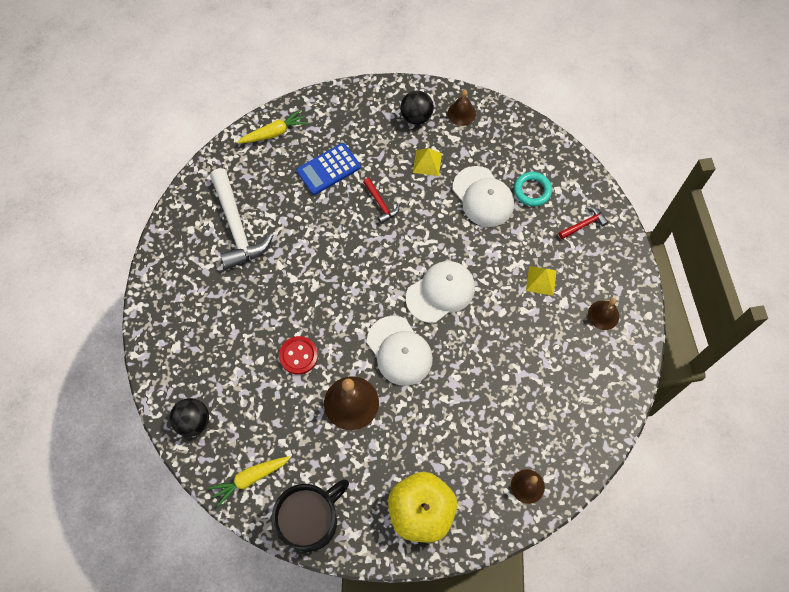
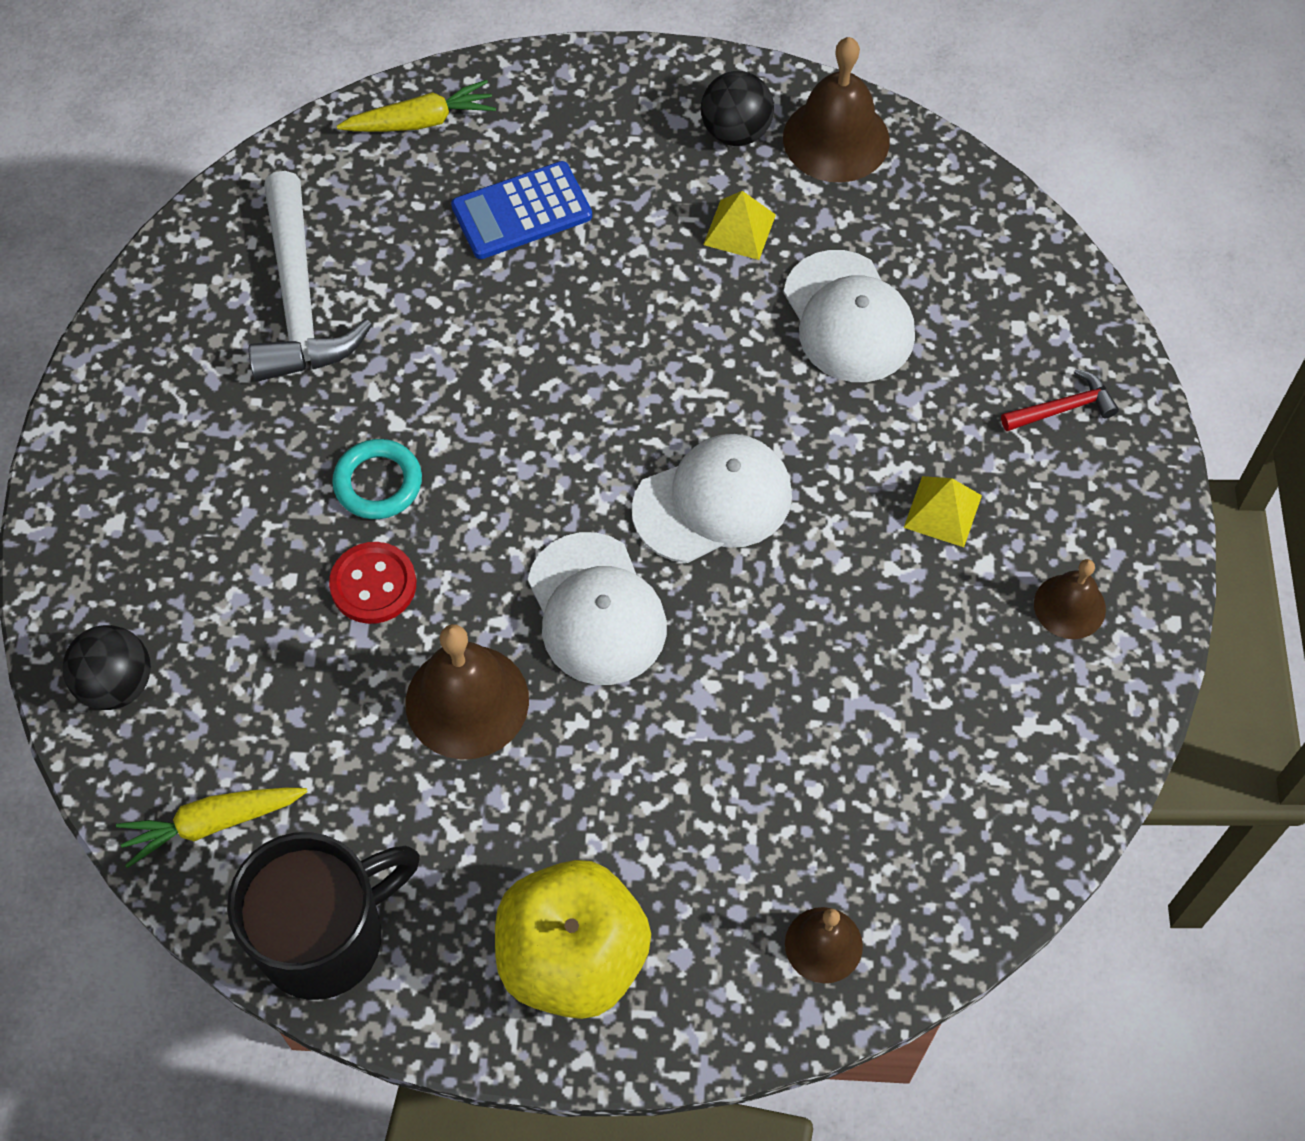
camera: 10 degrees right, 5 degrees down
red hammer [363,178,399,224] -> none
brown bell [447,90,476,126] -> brown bell [783,37,890,183], size x1.68
turquoise ring [514,172,552,206] -> turquoise ring moved to [332,439,422,519]

